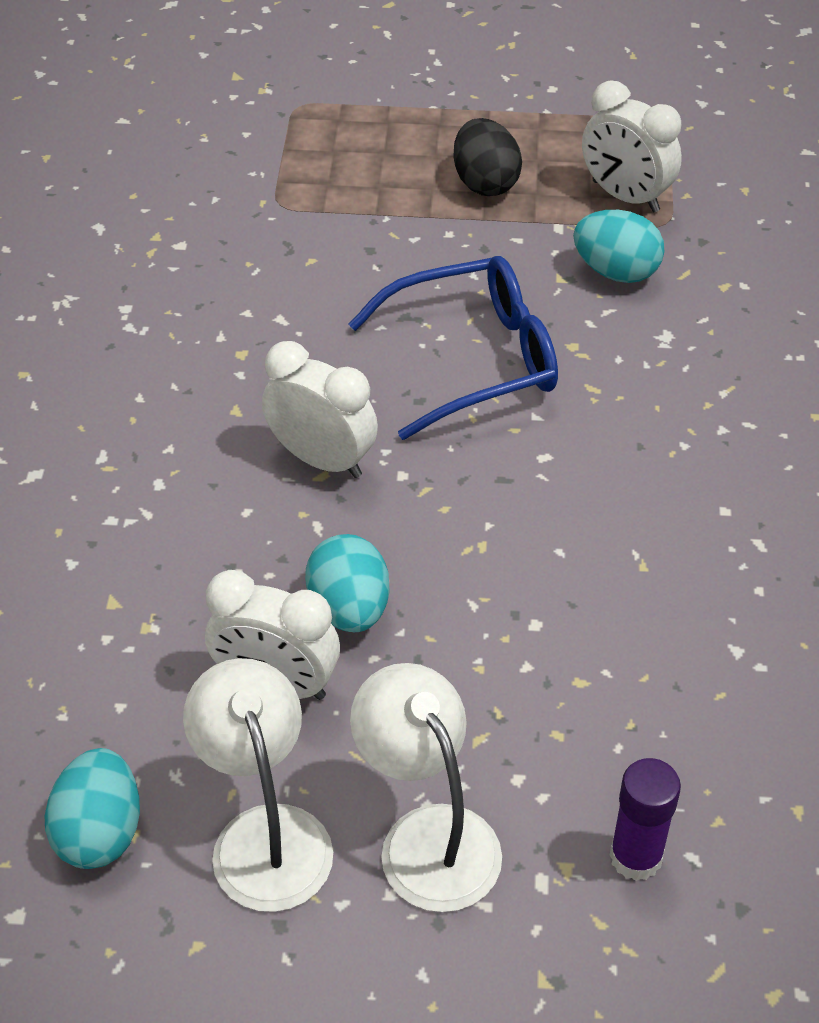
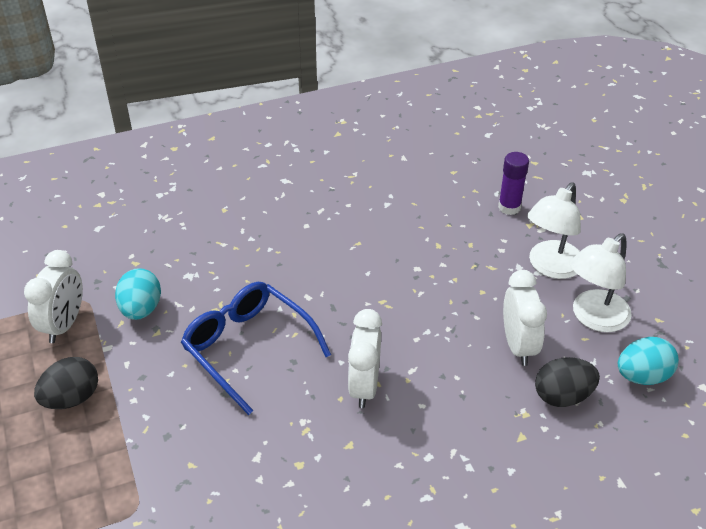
camera: 115 degrees left, 5 degrees down
turquoise egg [305,534,390,632] -> none
none -> black egg [535,357,600,407]

